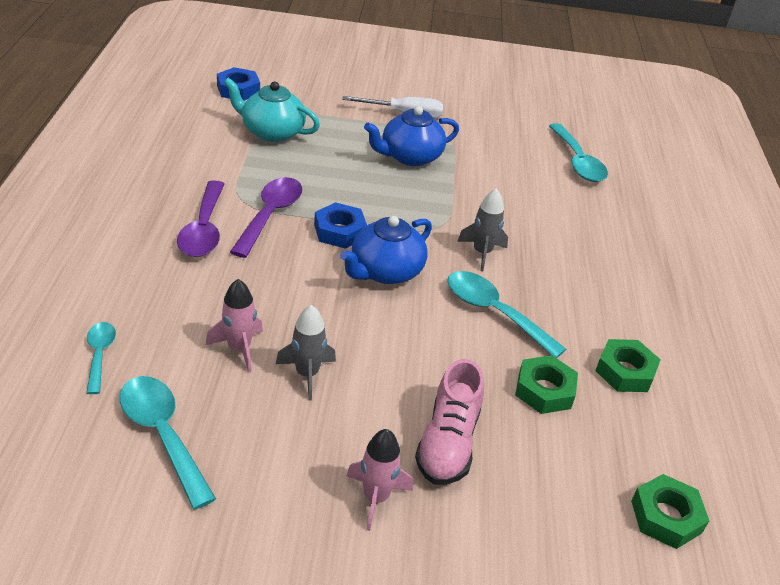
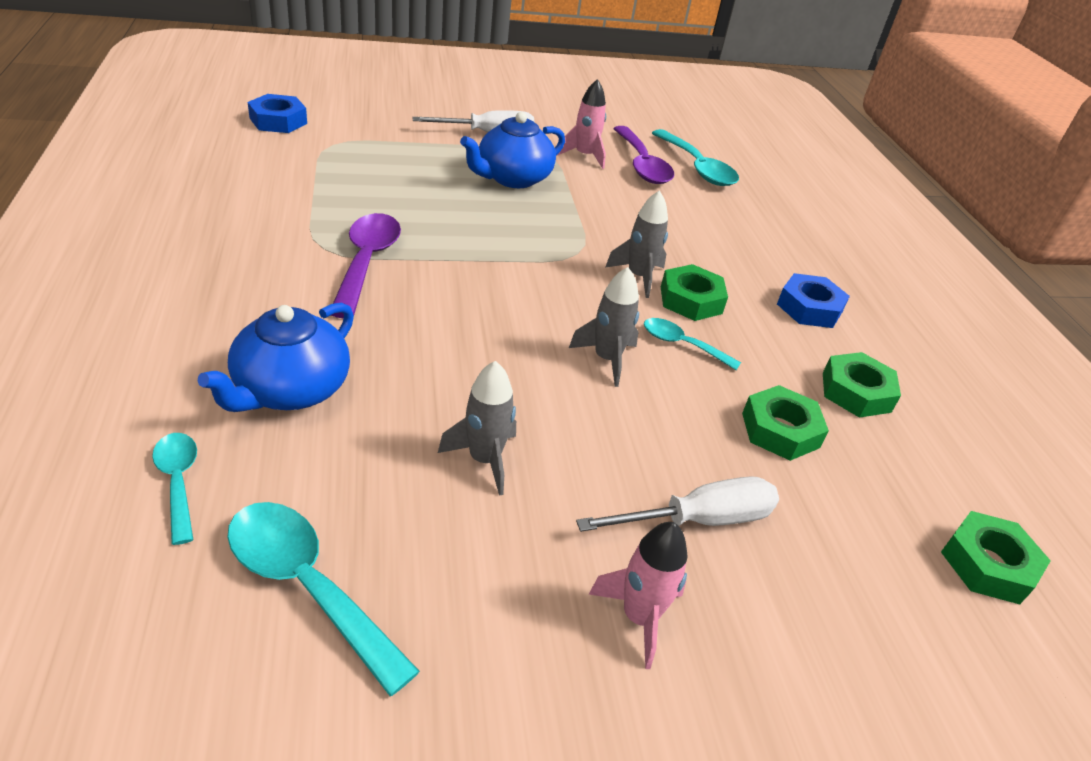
camera: 15 degrees left, 0 degrees up
purple spoon [177,180,225,257] -> purple spoon moved to [613,126,674,184]
pink rocket [206,279,263,373] -> pink rocket moved to [557,79,606,169]
turquoise teapot [224,78,320,142] -> none
blue nut [314,202,367,249] -> blue nut moved to [777,273,850,328]
blue teapot [340,216,432,284] -> blue teapot moved to [198,302,354,412]
pink shoe [415,359,484,485] -> white screwdriver [576,476,779,532]
turquoise spoon [447,271,566,358] -> turquoise spoon [644,318,741,370], size x0.59
none -> grey rocket [569,267,639,387]
none -> green nut [661,264,728,321]

